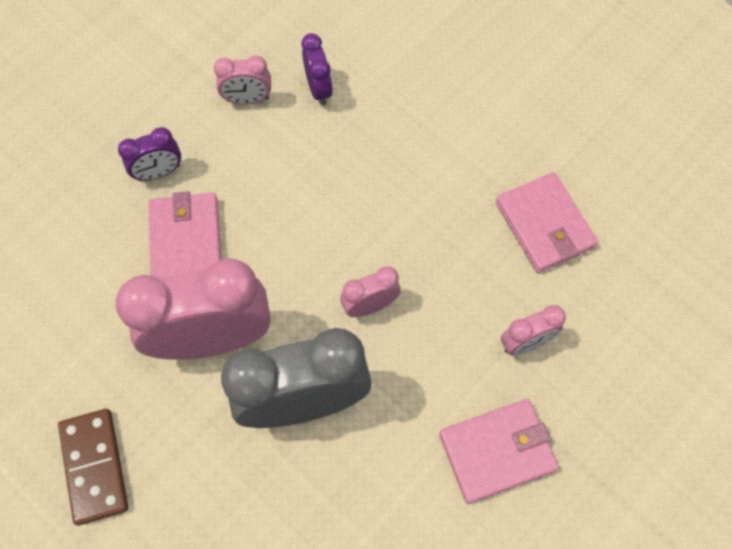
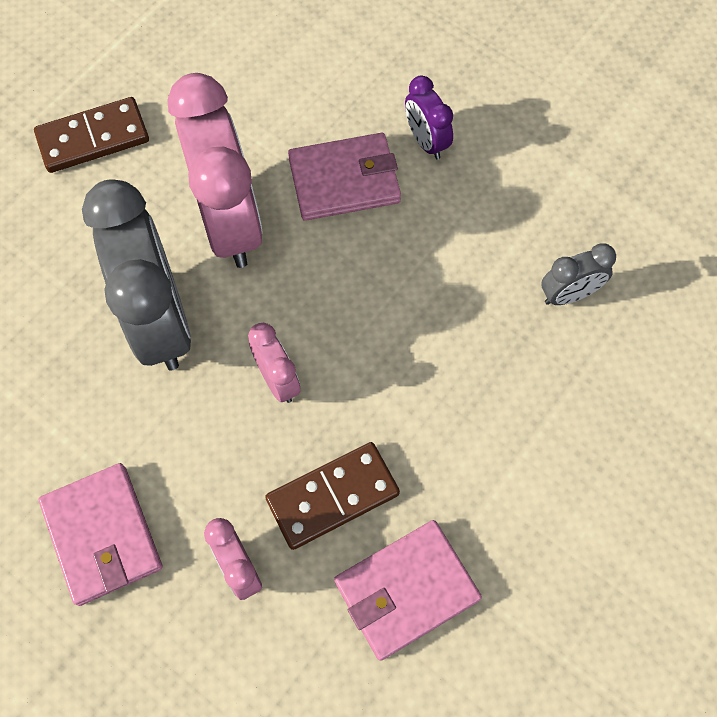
camera: 85 degrees right, 0 degrees up
pink clock [214,56,271,104] -> none
purple clock [302,33,333,105] -> grey clock [541,243,616,305]
none -> brown domino [265,442,400,550]

